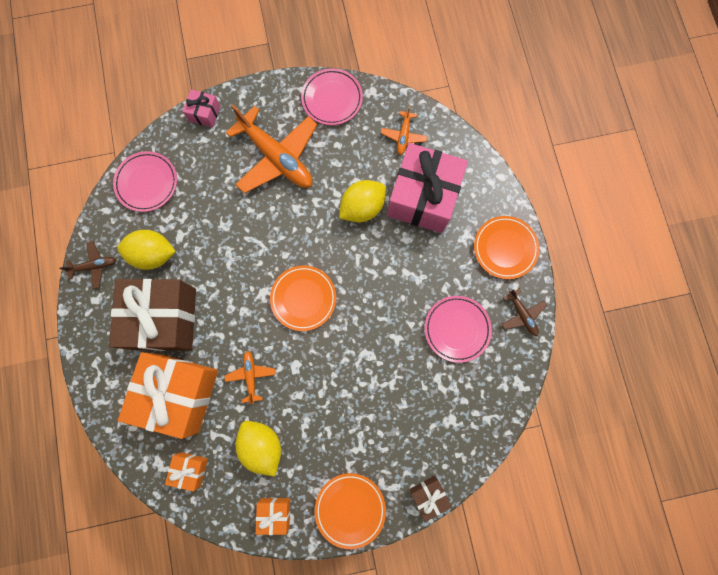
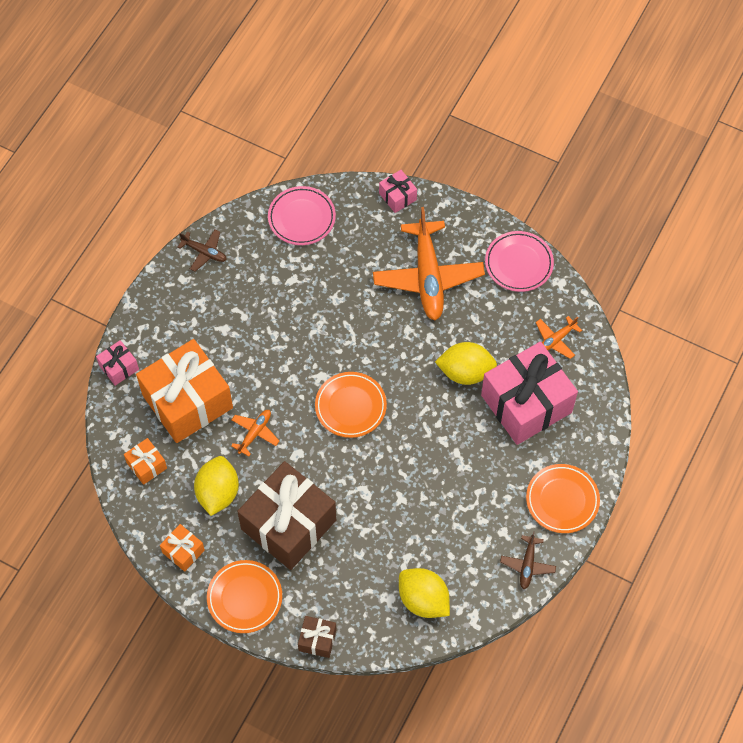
camera: 40 degrees right, 15 degrees down
brown gift [109,279,196,351] -> brown gift moved to [237,461,336,570]
yellow lemon [117,230,176,270] -> yellow lemon moved to [399,568,450,618]
pink plate [425,296,492,363] -> none
none -> pink gift [96,340,139,386]

